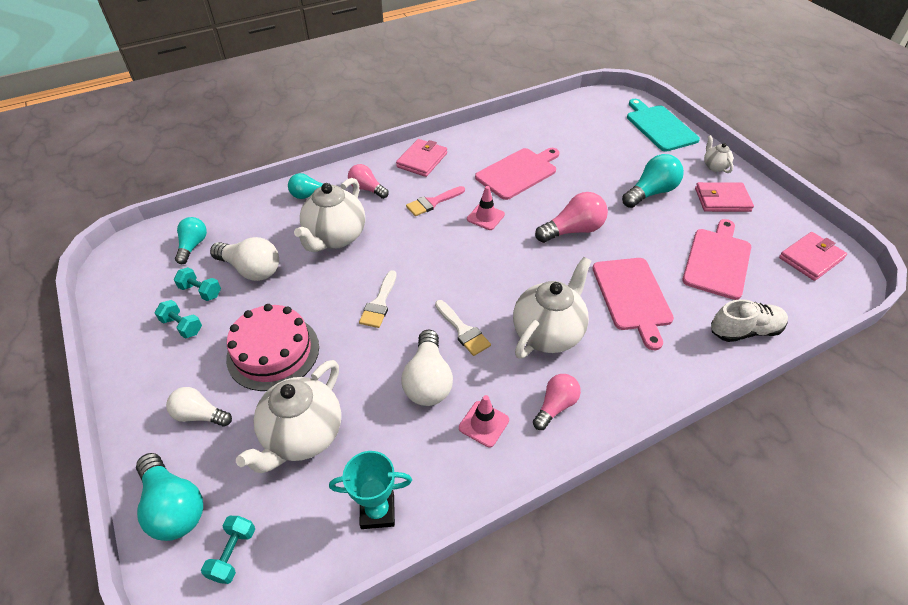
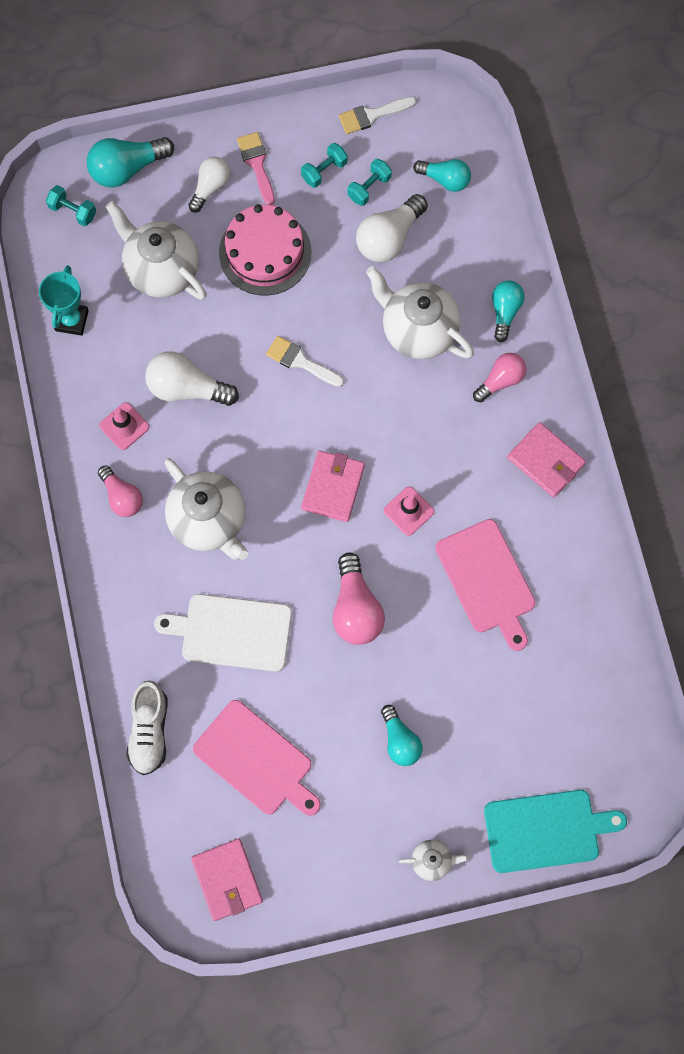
camera: 105 degrees right, 25 degrees up
pink brush [406,186,465,216] -> pink brush moved to [237,132,275,205]
white brush [435,300,491,356] -> white brush moved to [339,97,416,134]
pink cutting board [592,258,674,350] -> white cutting board [154,594,292,672]
turquoise light bulb [622,154,684,208] -> turquoise light bulb [381,705,423,766], size x0.66
pink wallet [695,182,754,212] -> pink wallet moved to [301,451,365,522]

